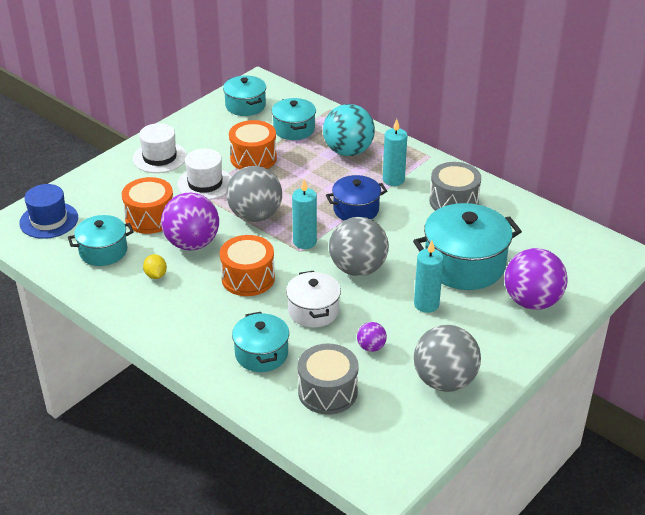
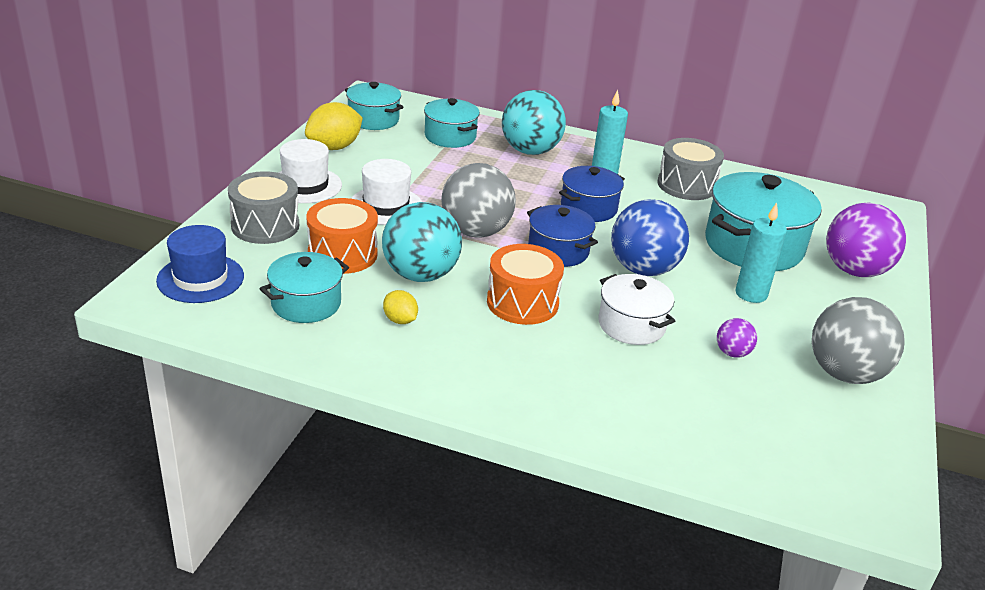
camera: 25 degrees left, 5 degrees down
purple ball [161,193,219,251] -> turquoise ball [382,202,462,282]
orange drum [229,120,277,170] -> none
turquoise pot [232,312,289,372] -> none
turquoise candle [292,179,317,249] -> blue pot [527,205,598,267]
grey drum [298,343,359,415] -> grey drum moved to [228,171,299,244]
grey ball [329,217,389,276] -> blue ball [611,199,689,276]
none -> yellow lemon [305,102,363,150]

